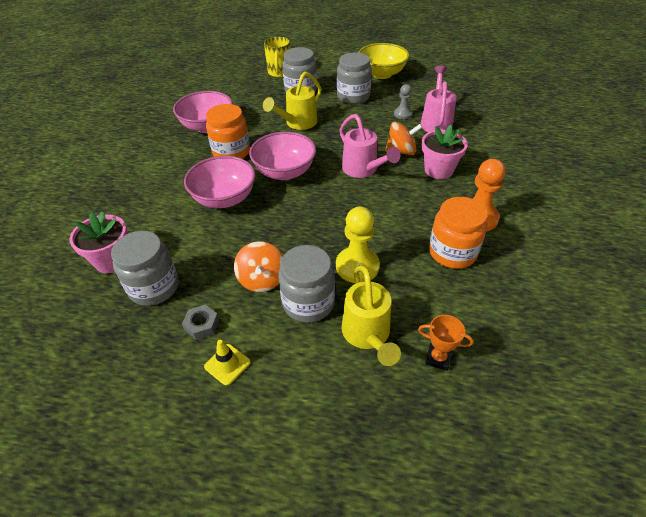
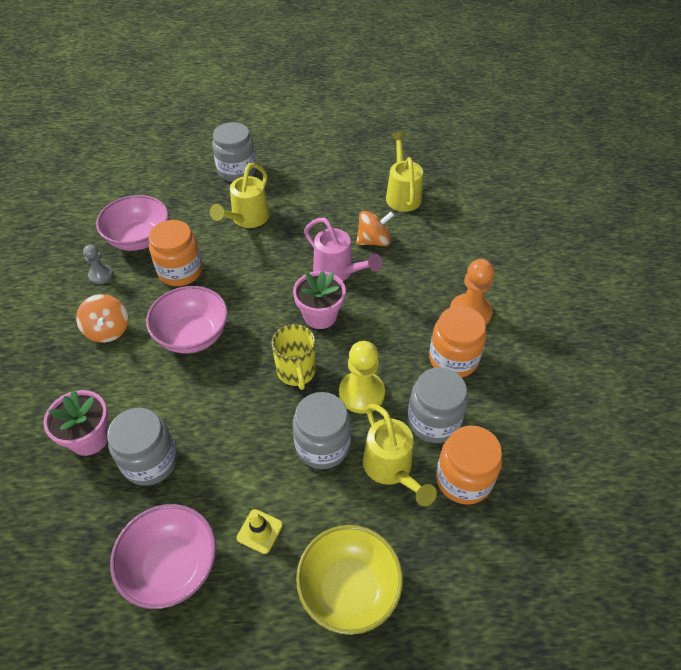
camera: 15 degrees left, 5 degrees up
grey nut [182,305,219,340] -> none
orange spinning top [234,241,283,292] -> orange spinning top moved to [76,294,128,343]
pink bowl [249,132,316,180] -> pink bowl moved to [110,504,216,609]
yellow mug [264,37,290,77] -> yellow mug moved to [272,324,316,390]
grey jar [337,52,372,104] -> grey jar moved to [407,367,468,443]
yellow bowl [358,43,409,79] -> yellow bowl moved to [296,525,403,635]
grey pawn [394,84,412,119] -> grey pawn moved to [83,245,113,284]
orange trophy [418,315,474,371] -> orange jar [436,425,502,505]
pink watering can [420,65,457,132] -> yellow watering can [386,132,423,212]
pink flower pot [421,125,468,179] -> pink flower pot moved to [293,271,346,329]

